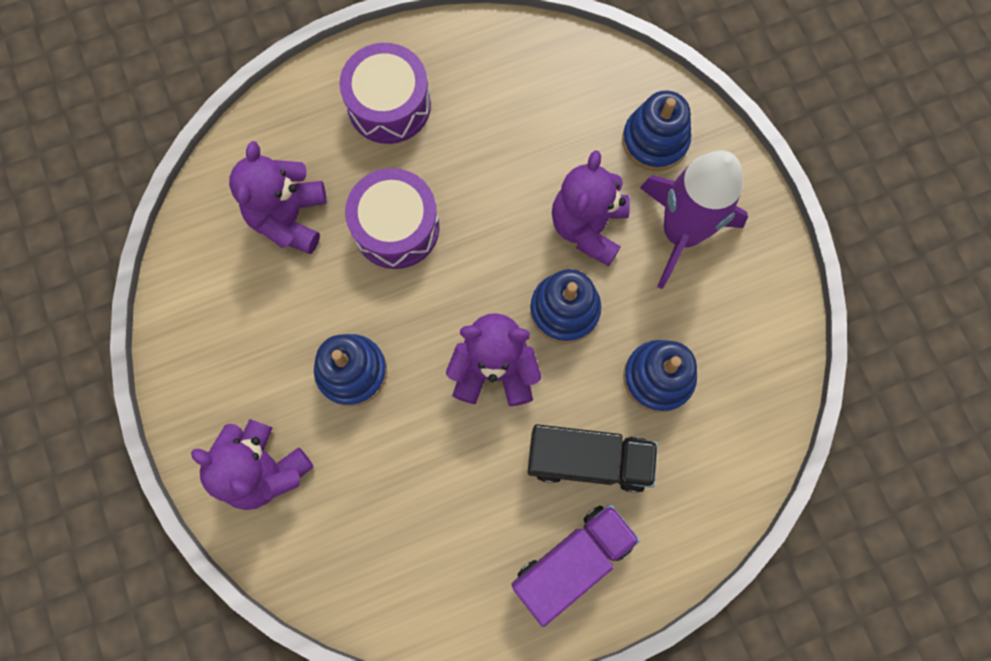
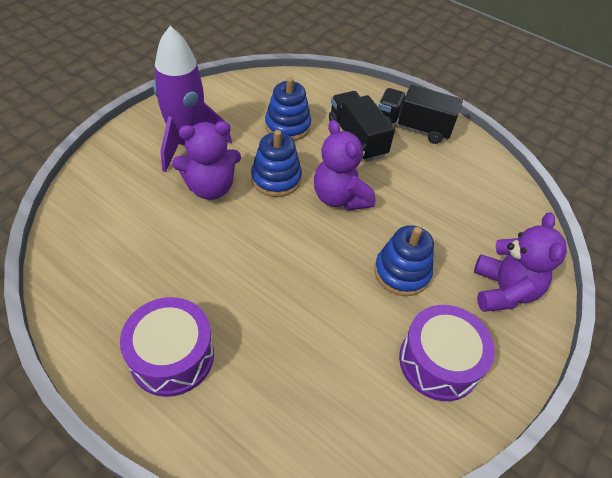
camera: 125 degrees left, 25 degrees down
purple teddy bear [229,141,327,254] -> none
purple drum [345,168,439,269] -> purple drum moved to [399,305,495,401]
purple truck [511,504,640,627] -> black truck [378,85,463,144]
blue stacking toy [622,90,691,171] -> none

